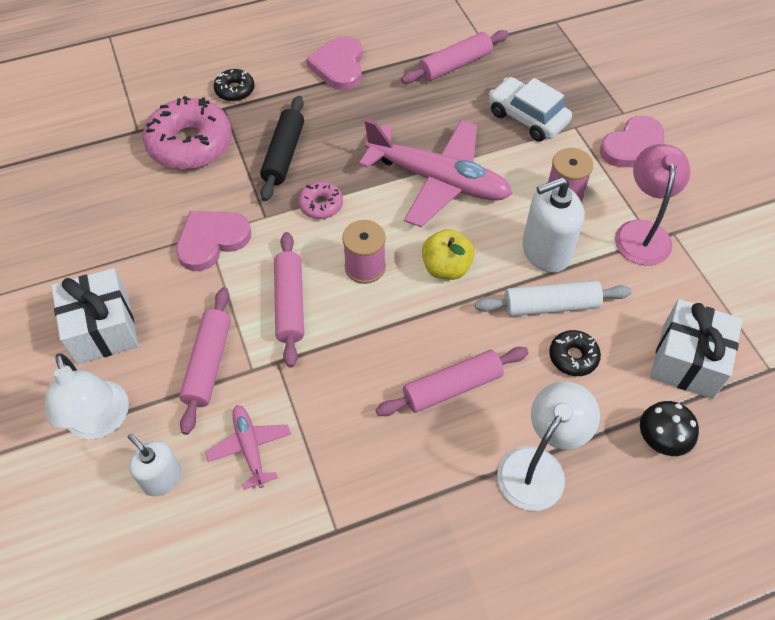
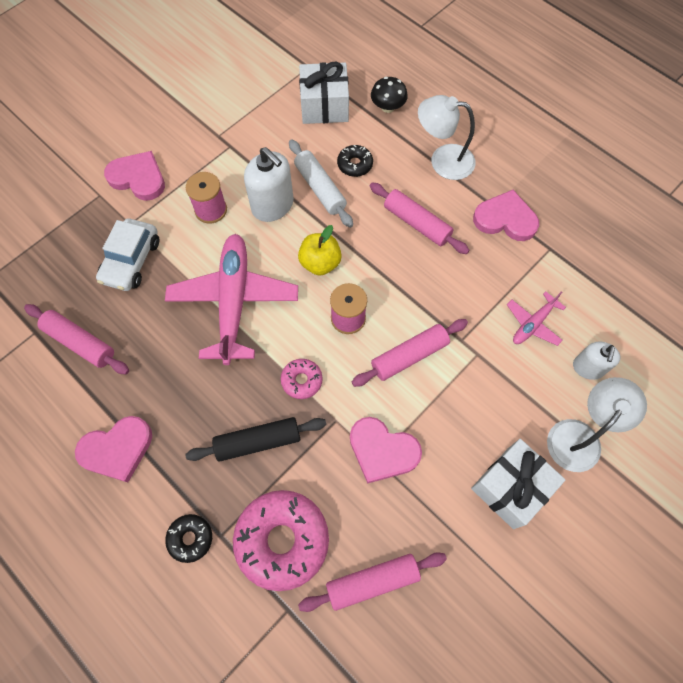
camera: 115 degrees left, 10 degrees up
pink rolling pin [179,287,231,435] -> pink rolling pin moved to [298,552,447,612]
pink lamp [615,144,690,266] -> none
none -> pink heart [473,190,539,241]

